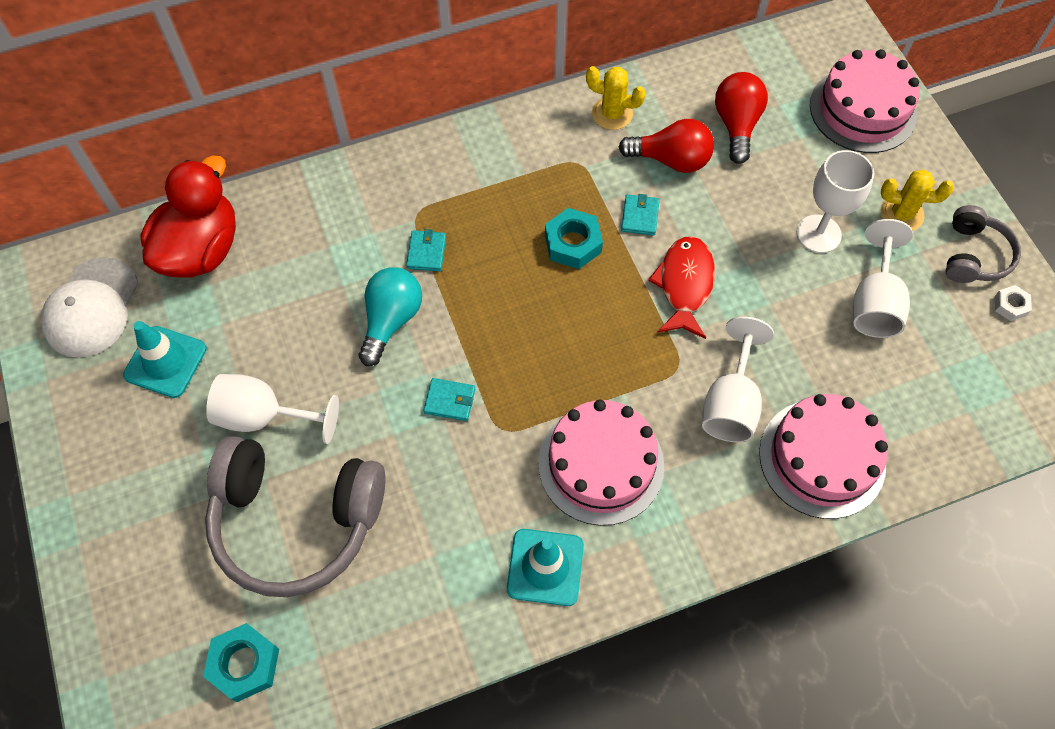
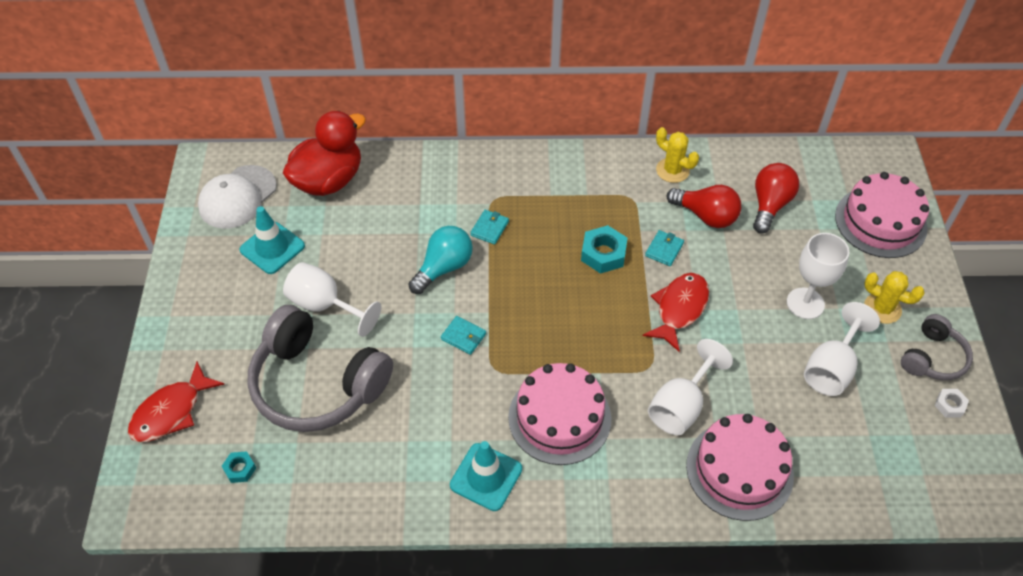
camera: 20 degrees right, 10 degrees down
turquoise nut [203,623,279,702] -> turquoise nut [222,452,256,483], size x0.57
none -> red fish [128,361,224,442]

